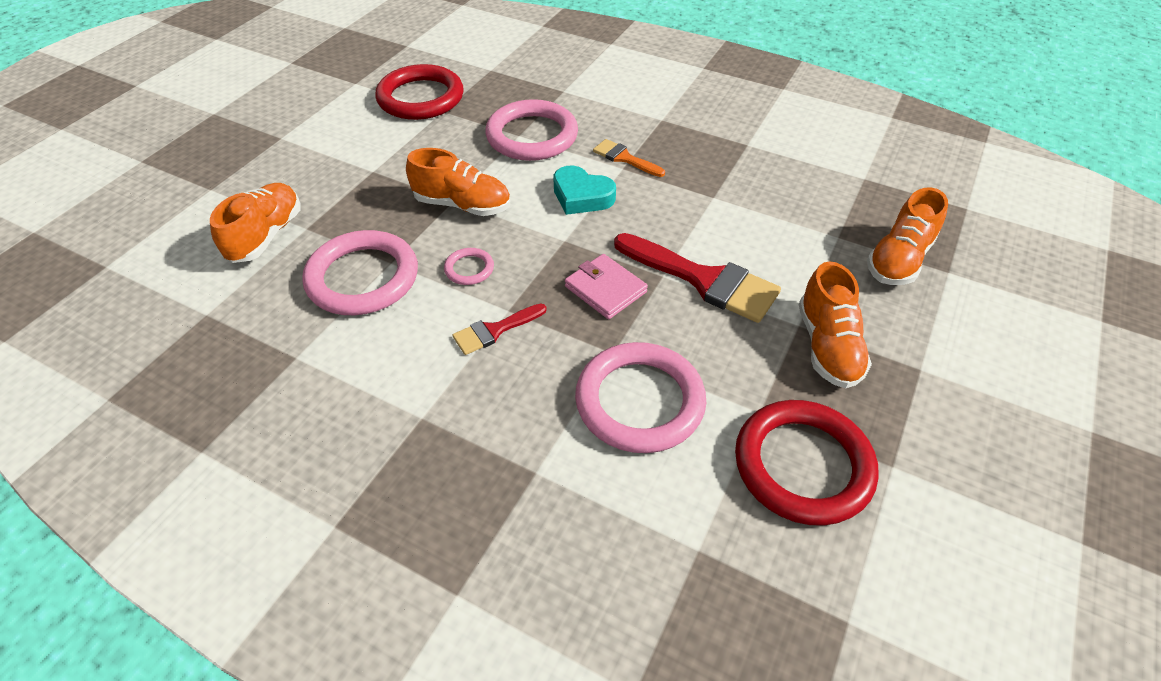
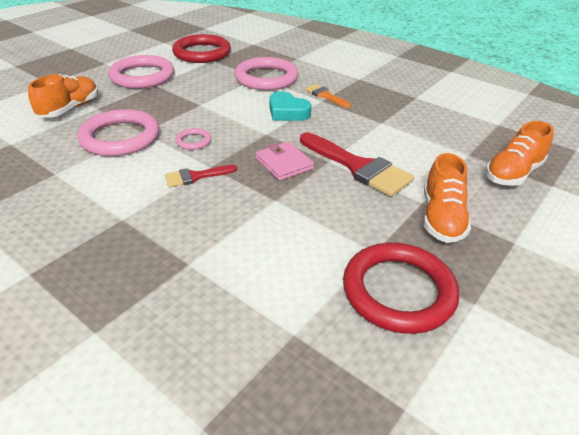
camera: 10 degrees right, 10 degrees down
orange shoe [406,148,510,216] -> none
pink ring [575,342,706,453] -> pink ring moved to [108,55,174,89]

